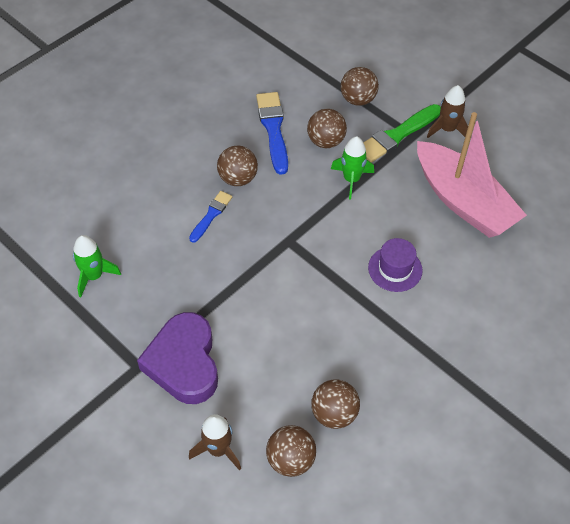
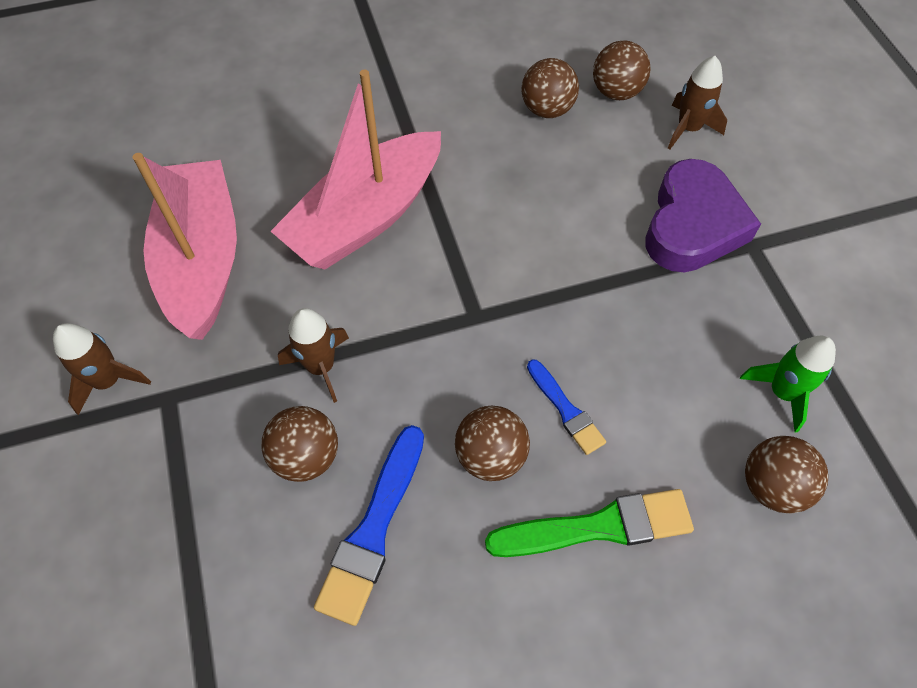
camera: 150 degrees left, 5 degrees up
blue brush [189,191,232,243] -> blue brush turned 90 degrees counterclockwise [527,359,606,455]
green rocket [331,136,374,200] -> brown rocket [278,308,349,403]
brown ball [341,67,379,106] -> brown ball moved to [745,436,828,514]
green brush [363,104,441,163] -> green brush moved to [485,489,694,557]
purple hat [368,238,423,292] -> pink boat [271,70,441,269]

